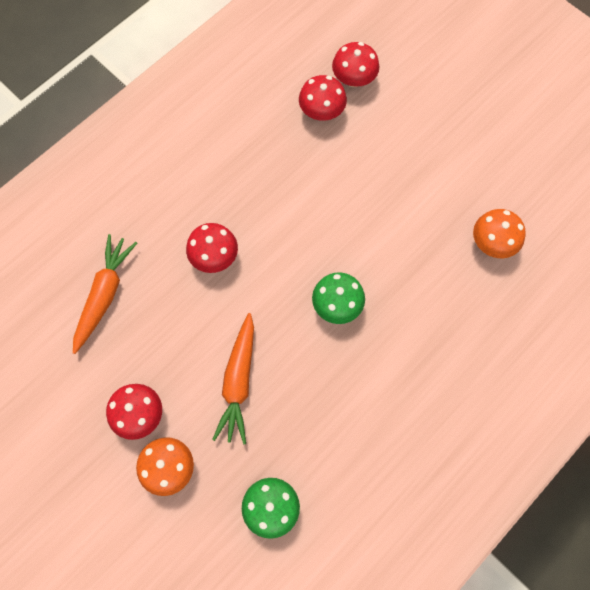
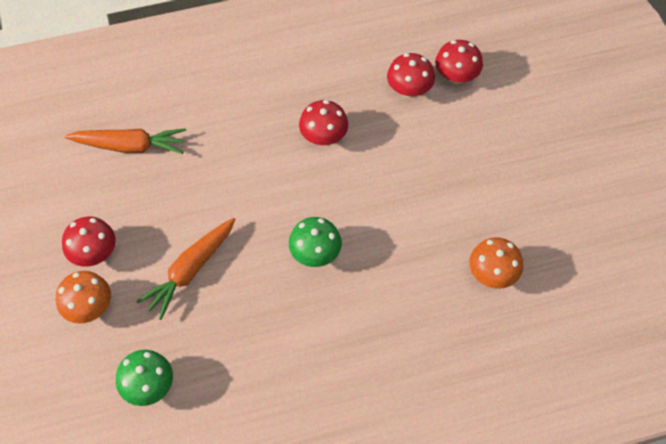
camera: 30 degrees right, 10 degrees down
orange carrot [73,234,137,354] -> orange carrot turned 45 degrees clockwise [65,128,186,154]
red mushroom [186,223,238,273] -> red mushroom moved to [299,100,348,145]

